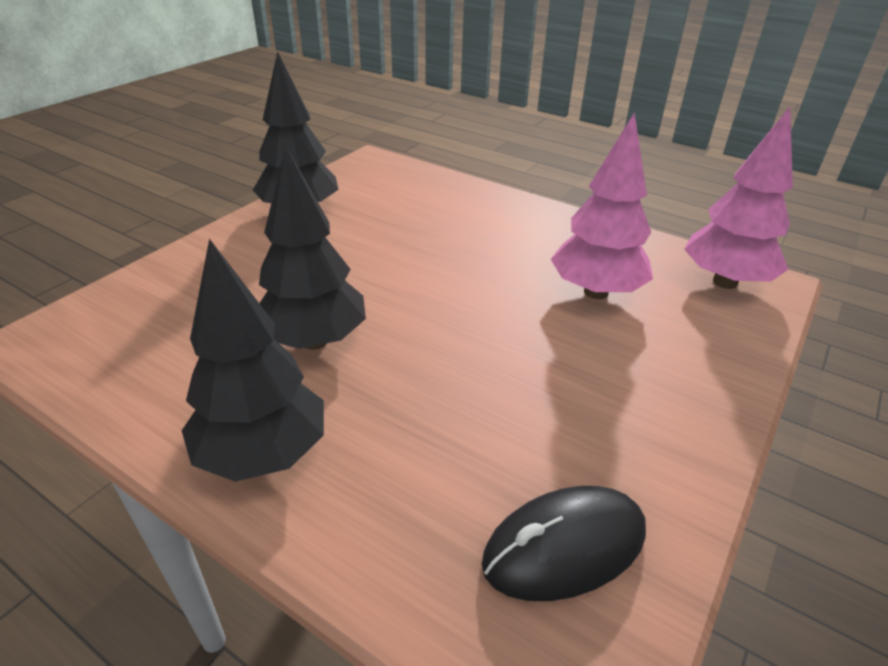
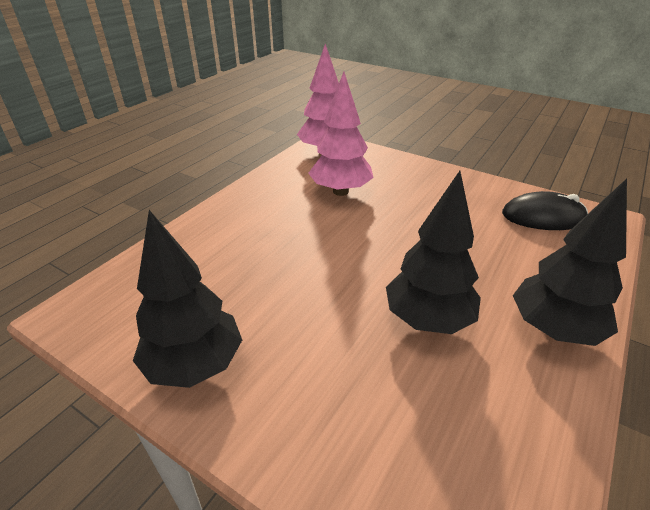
camera: 90 degrees left, 0 degrees up
black mouse [481,486,646,601] -> black mouse turned 60 degrees counterclockwise [502,191,588,230]

